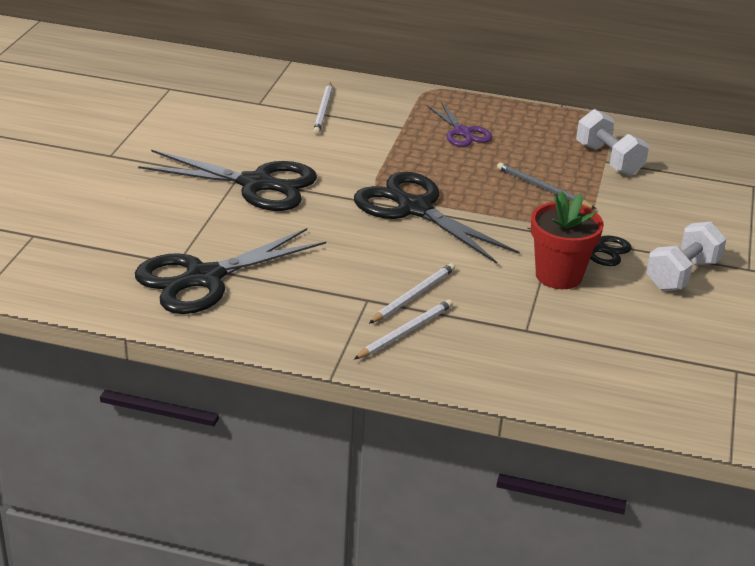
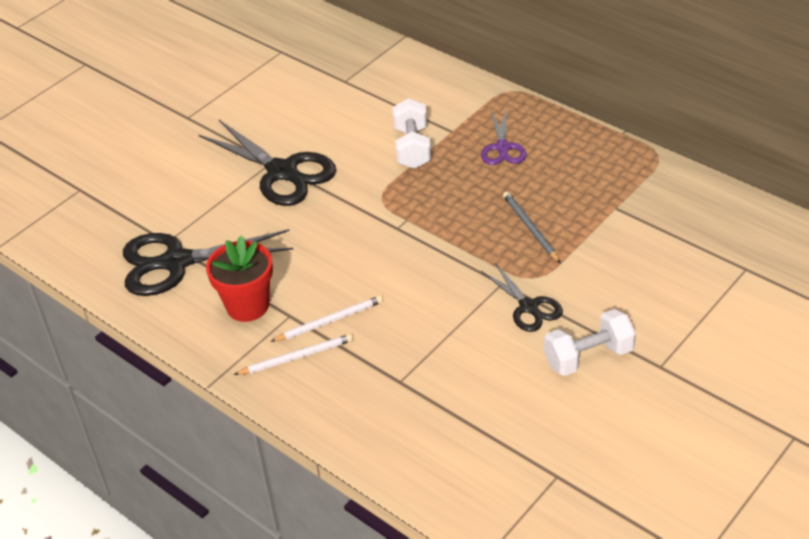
camera: 30 degrees right, 10 degrees up
white pencil [313,82,332,135] -> none
black scissors [354,172,520,264] -> none
red flower pot [531,191,604,289] -> red flower pot moved to [206,235,273,322]
white dumbbell [576,109,649,176] -> white dumbbell moved to [393,98,431,169]

